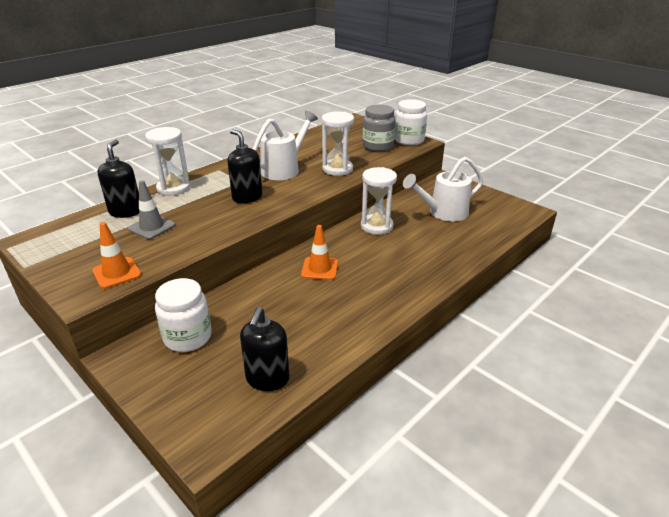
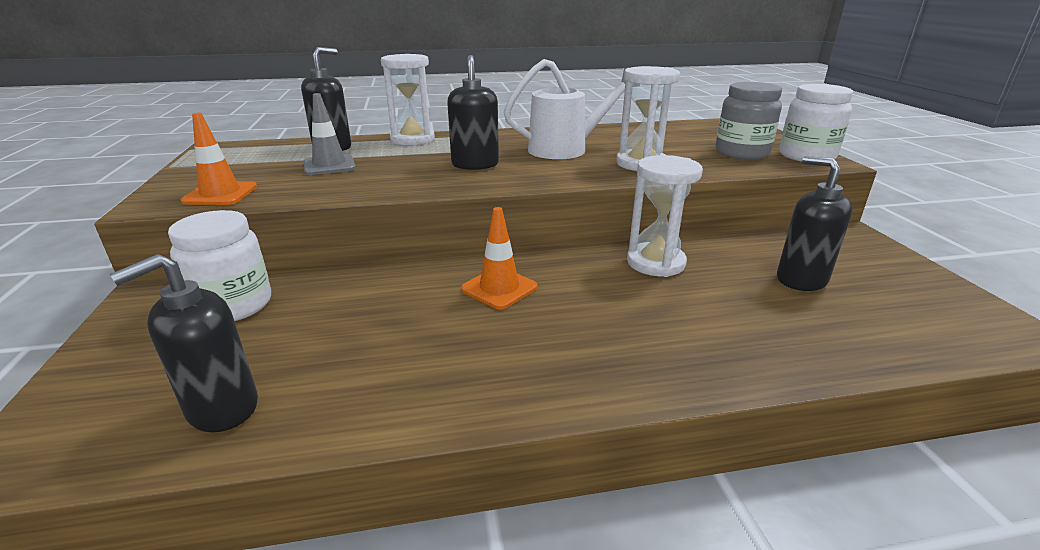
camera: 35 degrees right, 5 degrees down
white watering can [403,157,483,222] -> black soap dispenser [777,156,853,291]

